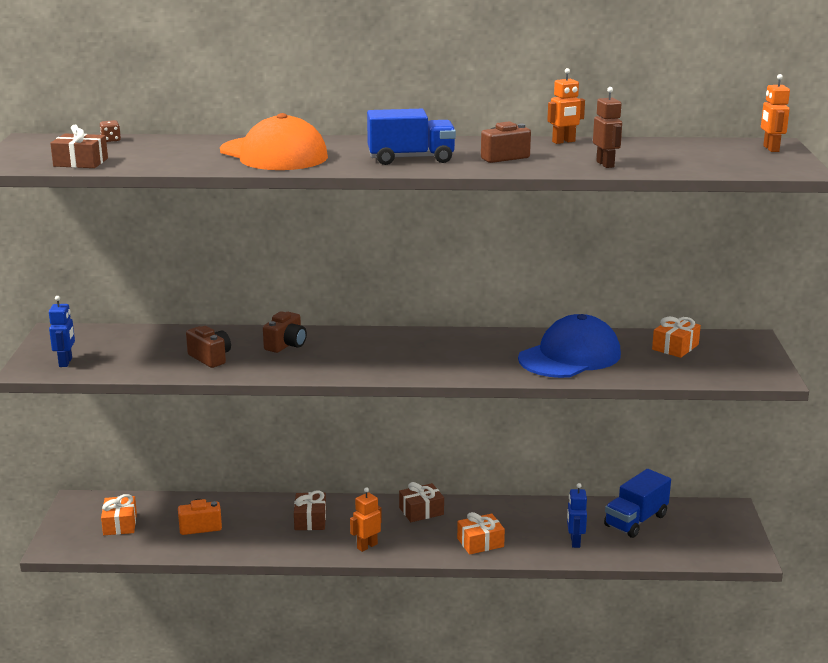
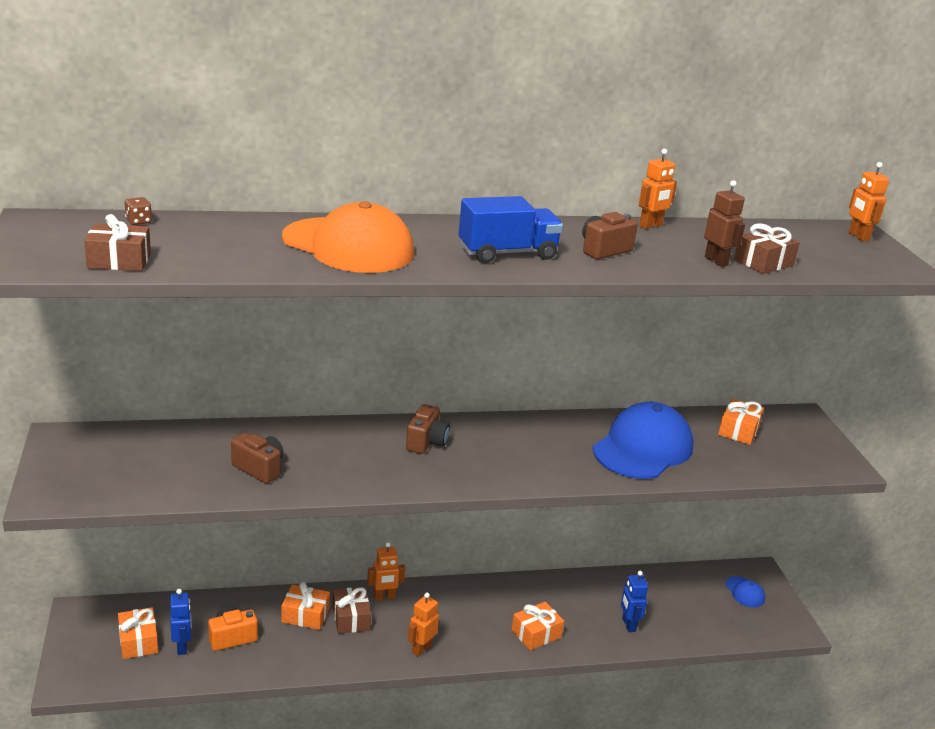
camera: 15 degrees left, 5 degrees up
blue robot [49,296,75,367] -> blue robot moved to [170,589,192,655]
brown camera [263,311,307,353] -> brown camera moved to [406,404,450,454]
brown gift [399,482,444,522] -> brown gift moved to [734,224,800,274]
blue truck [604,469,671,538] -> none
none -> orange gift [281,582,330,630]
none -> orange robot [367,542,405,601]
none -> blue cap [725,576,765,607]

